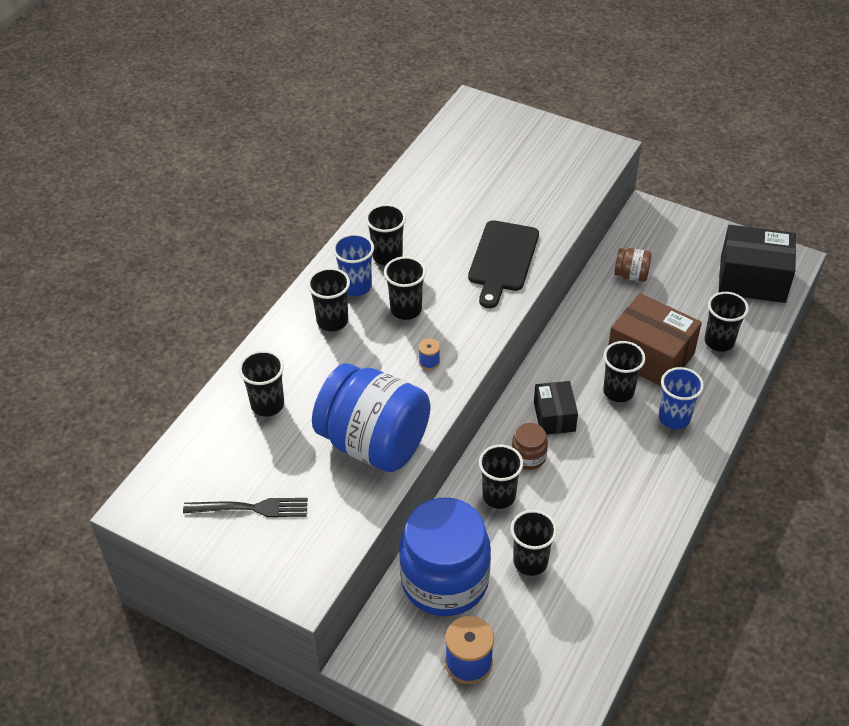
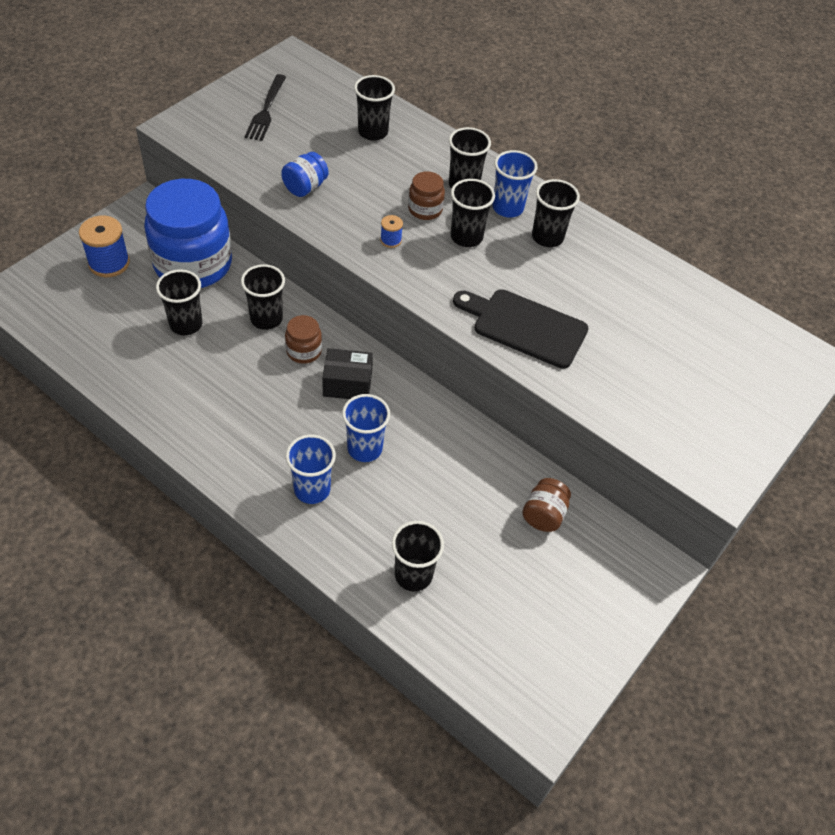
camera: 95 degrees right, 5 degrees up
blue jar [312,363,430,472] -> blue jar [281,152,329,197], size x0.43
black cup [603,341,645,402] -> blue cup [342,394,390,462]
brown box [608,293,702,386] -> none
black box [718,225,796,303] -> none
none -> brown jar [408,171,445,220]

